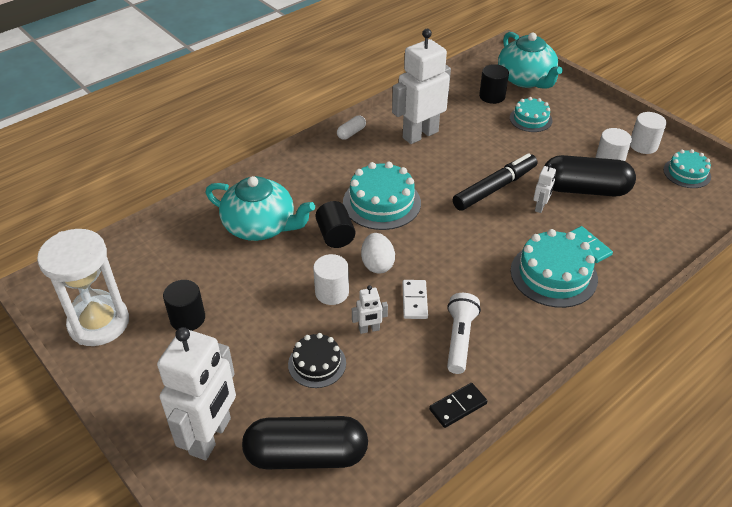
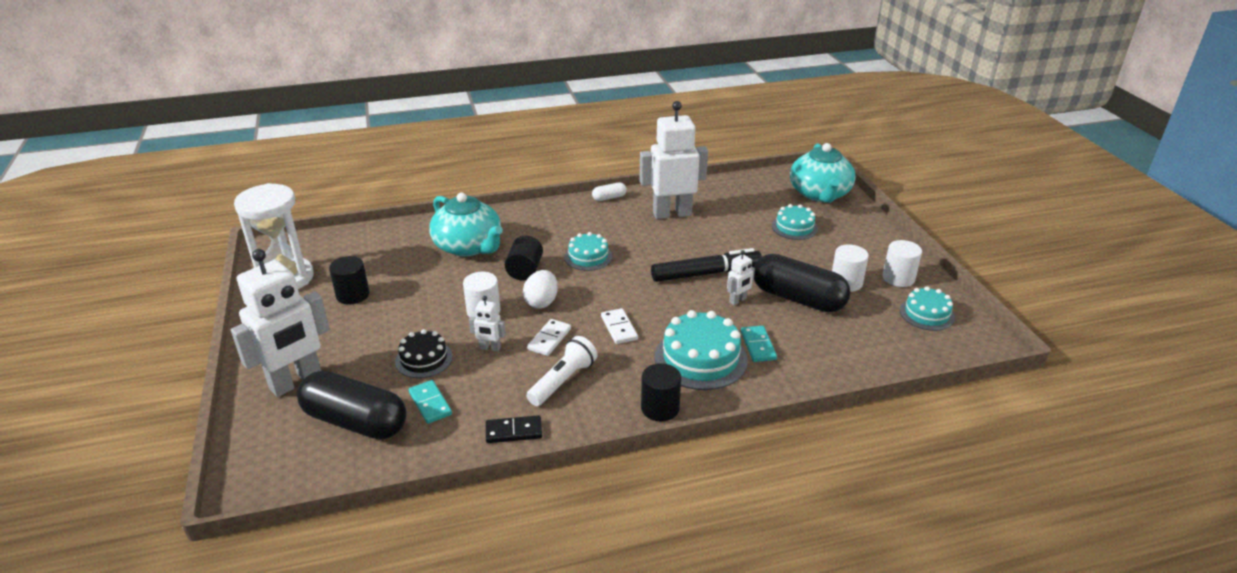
camera: 25 degrees right, 10 degrees down
turquoise cake [343,162,421,230] -> turquoise cake [564,232,613,271], size x0.61
black cylinder [479,64,509,104] -> black cylinder moved to [641,363,681,421]
none -> turquoise domino [409,380,452,424]
none -> white domino [601,308,638,344]

